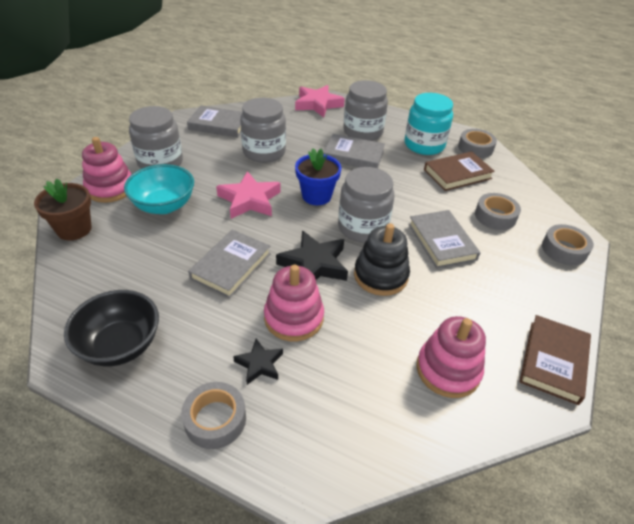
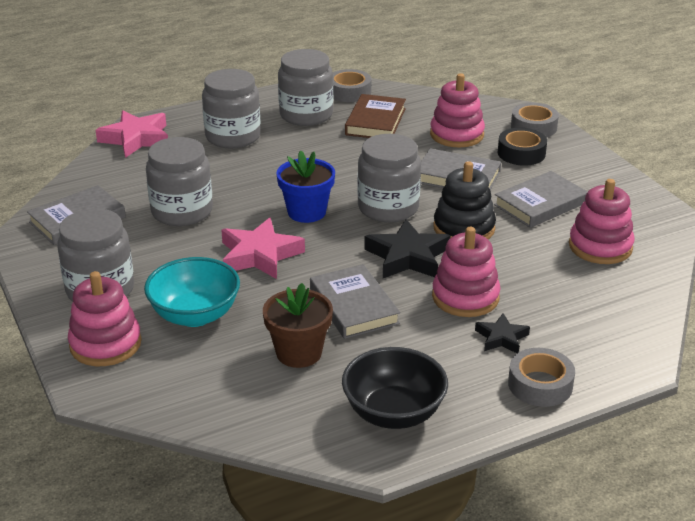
camera: 50 degrees left, 10 degrees down
brown flower pot [34,179,91,240] -> brown flower pot moved to [263,283,333,368]
grey book [323,134,385,168] -> grey book moved to [494,171,587,228]
turquoise jar [405,93,453,155] -> grey jar [278,49,333,126]
grey tape [475,193,521,230] -> pink stacking toy [430,73,485,148]
brown book [519,315,591,405] -> none
none -> black tape [498,128,547,166]

